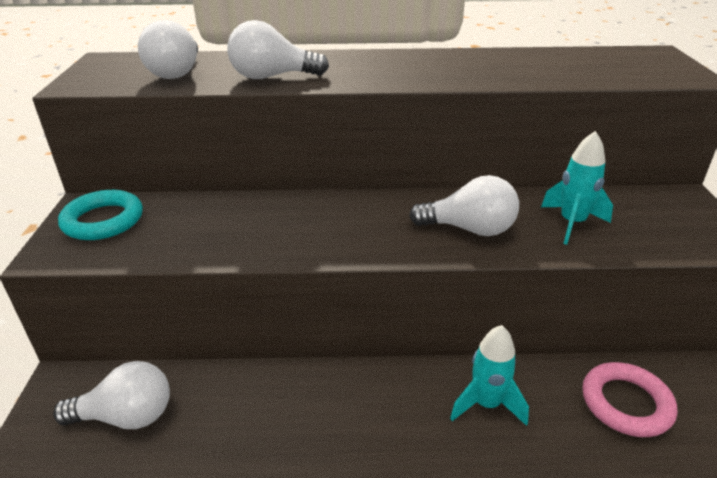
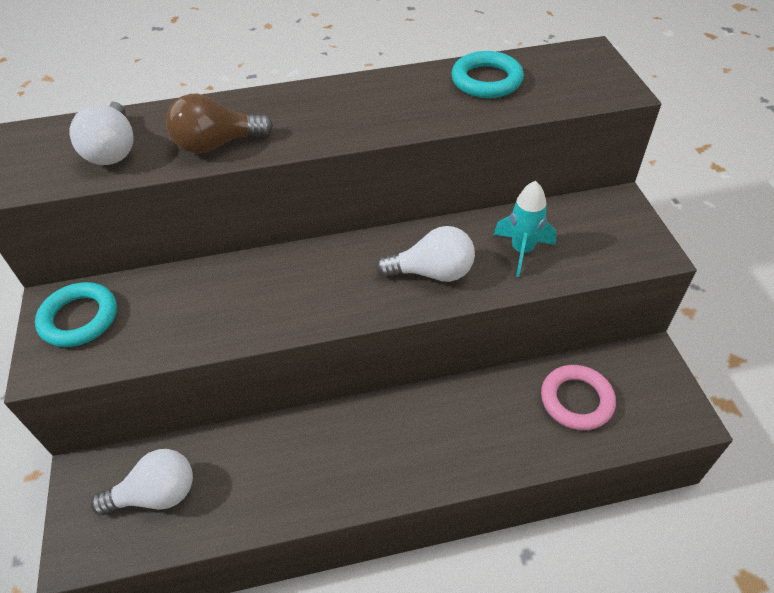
camera: 10 degrees left, 15 degrees up
white light bulb [227,20,329,79] -> brown light bulb [166,94,273,154]
turquoise rocket [450,325,529,426] -> none
none -> turquoise ring [451,51,524,98]

